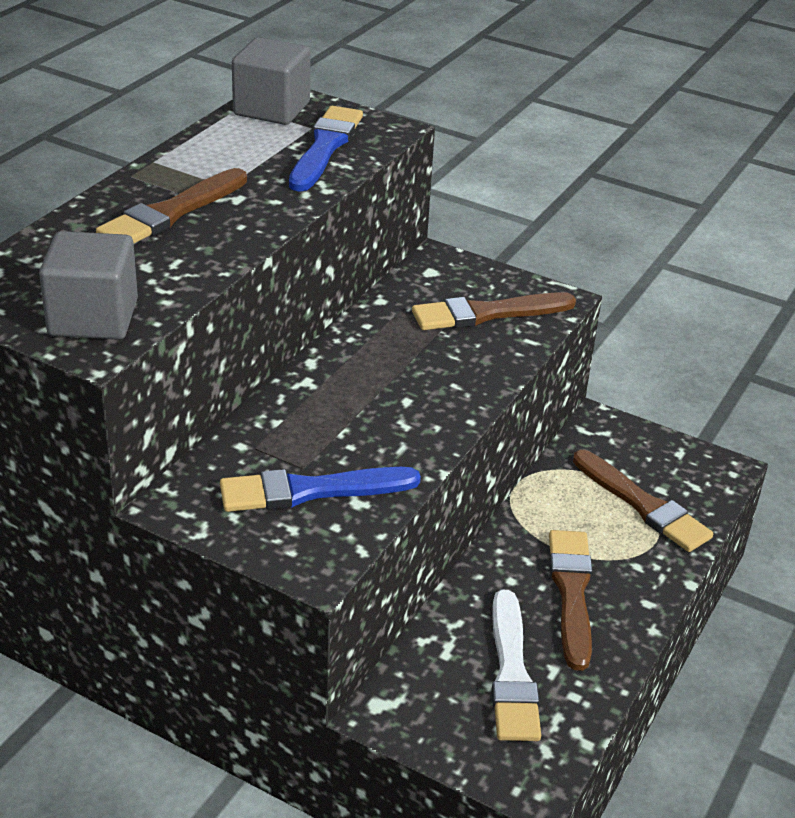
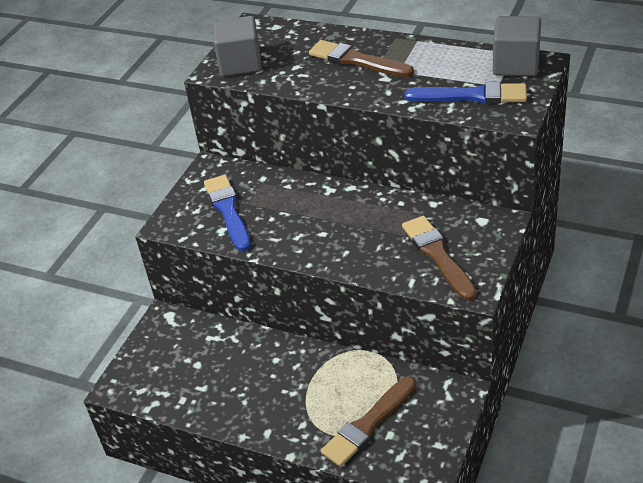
camera: 90 degrees right, 5 degrees up
white brush [491,590,541,741] -> none
brown brush [549,530,592,671] -> none

